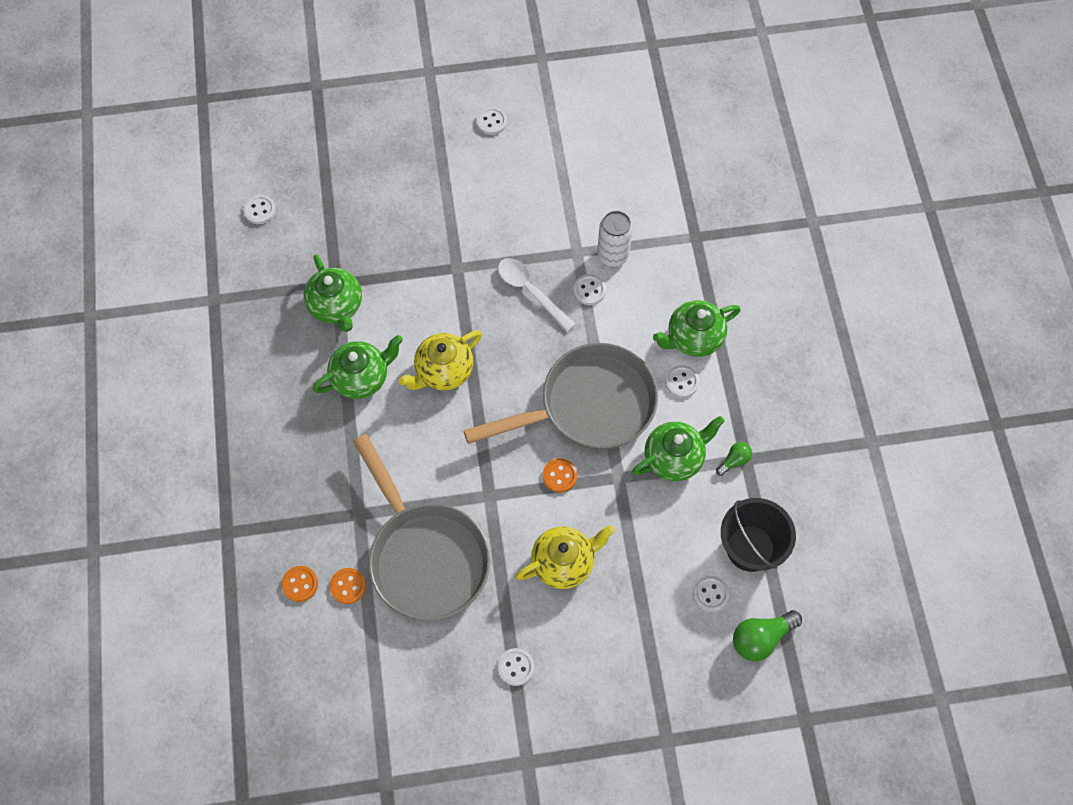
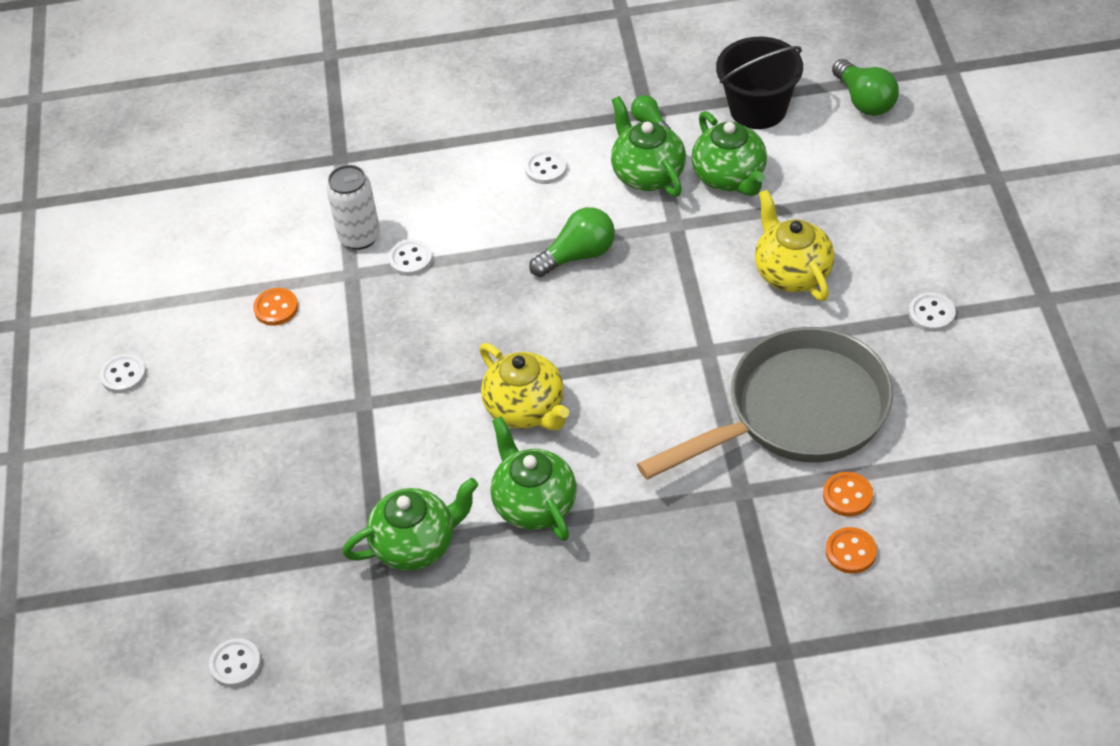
camera: 85 degrees left, 15 degrees down
grey pan [463,343,658,450] -> green light bulb [529,207,615,277]
white spoon [498,258,576,332] -> none
orange button [543,458,577,493] -> orange button moved to [253,288,298,326]
green teapot [653,300,741,357] -> green teapot moved to [691,111,767,196]
white button [693,576,729,612] -> none

